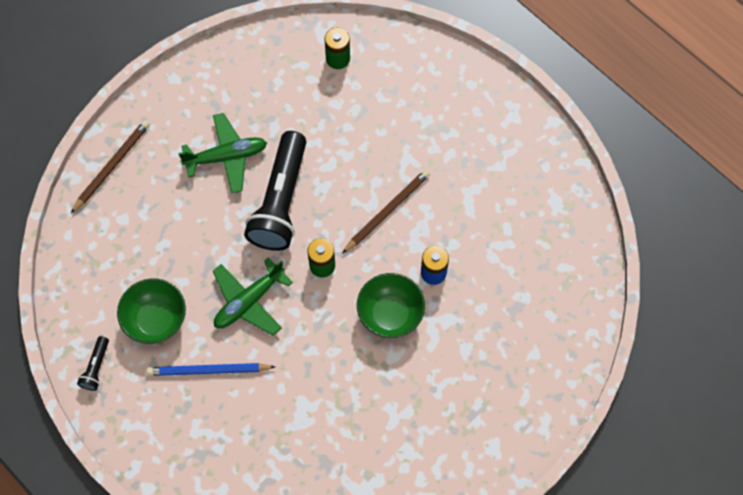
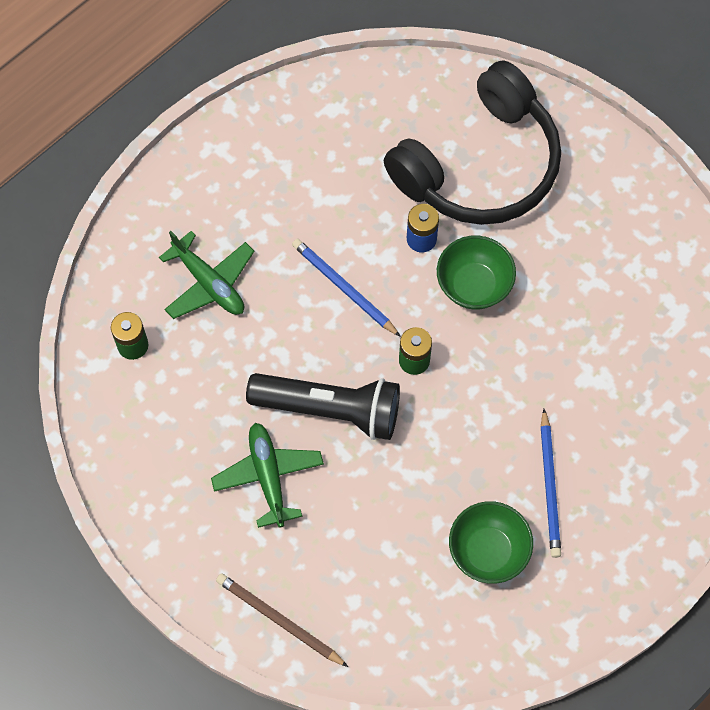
camera: 90 degrees left, 0 degrees up
black flashlight [77,336,109,391] -> none
green plane [213,257,293,336] -> green plane moved to [159,231,254,319]
brown pencil [342,169,430,254] -> blue pencil [292,238,401,337]
none -> black headphones [384,61,561,225]

